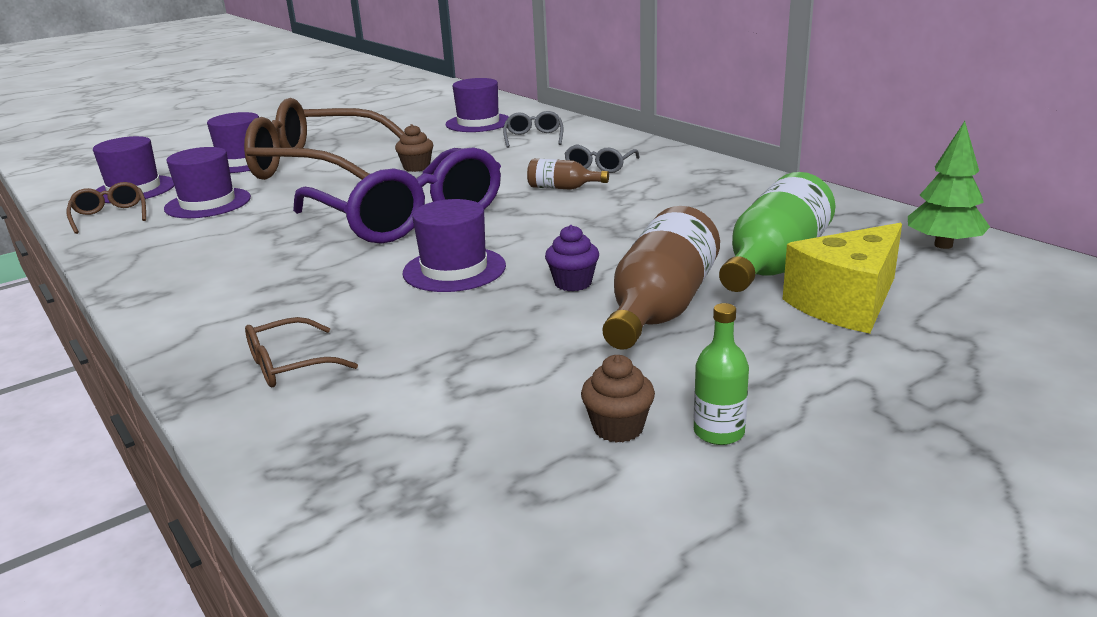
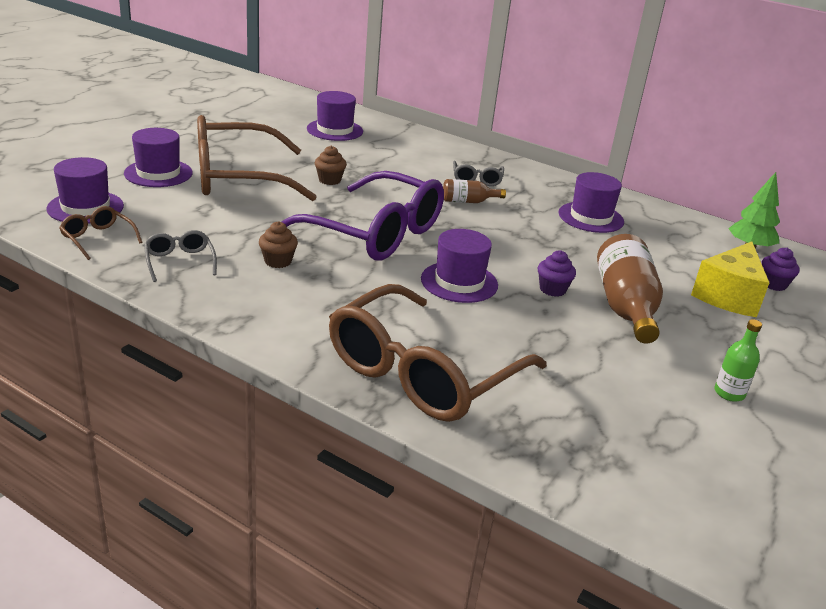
camera: 25 degrees left, 5 degrees up
purple hat [164,147,251,218] -> purple hat moved to [558,172,624,233]
brown glasses [245,317,358,387] -> brown glasses [329,284,547,422], size x2.42
grey glasses [503,111,563,148] -> grey glasses moved to [144,230,217,282]
brown cupcake [581,355,655,443] -> brown cupcake moved to [259,221,298,268]
green bottle [719,172,835,292] -> none
none -> purple cupcake [761,248,800,291]

